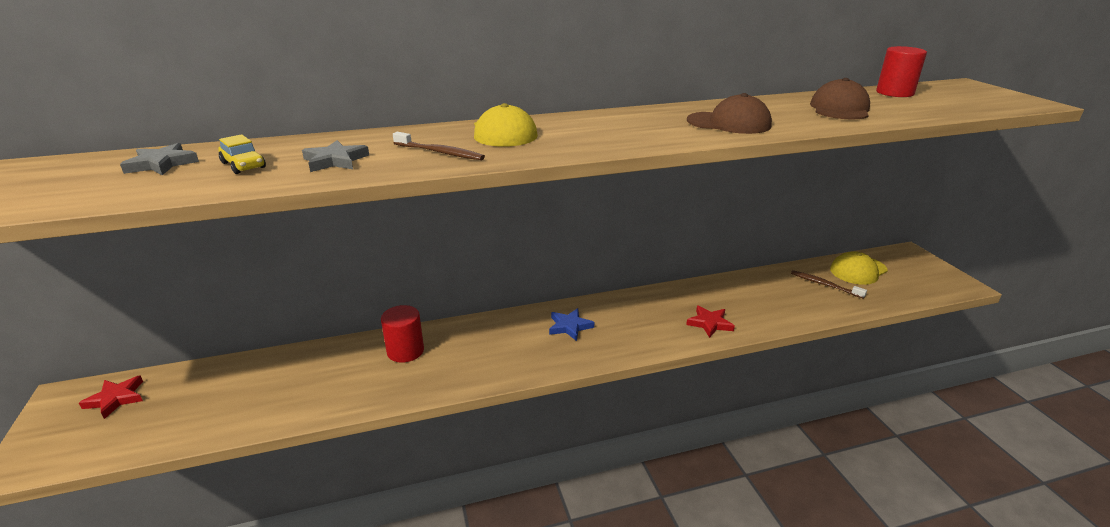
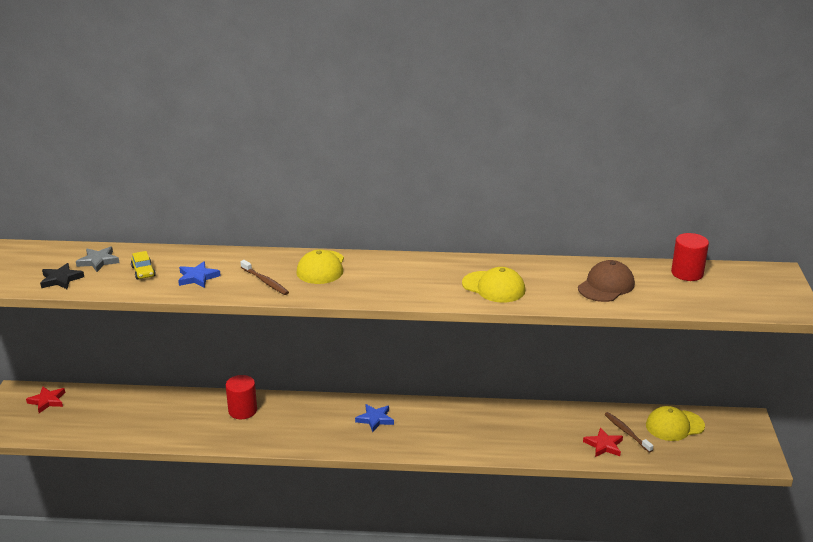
camera: 20 degrees right, 0 degrees up
grey star [302,140,369,172] -> blue star [178,261,221,288]
red star [686,306,735,338] -> red star moved to [583,428,623,457]
brown cap [687,93,772,134] -> yellow cap [462,267,525,303]
none -> black star [40,263,84,289]

